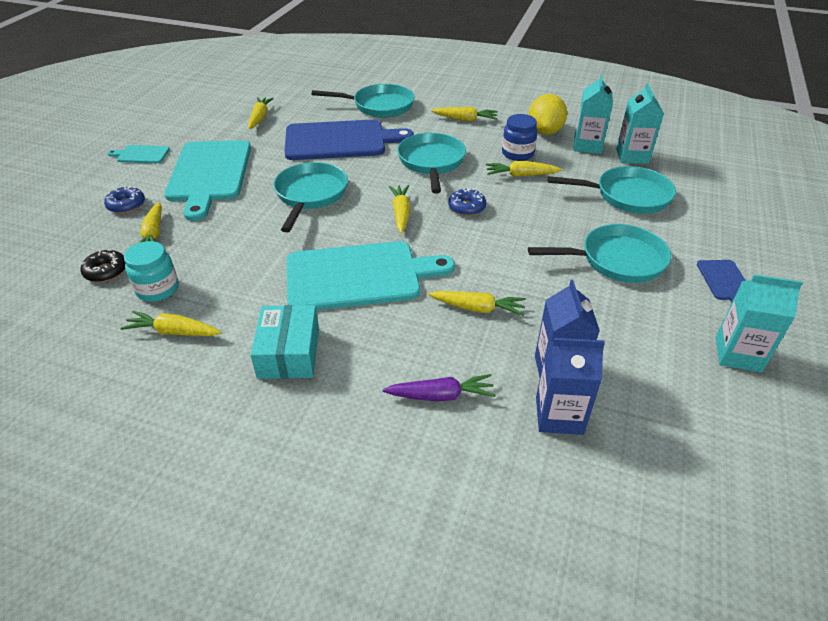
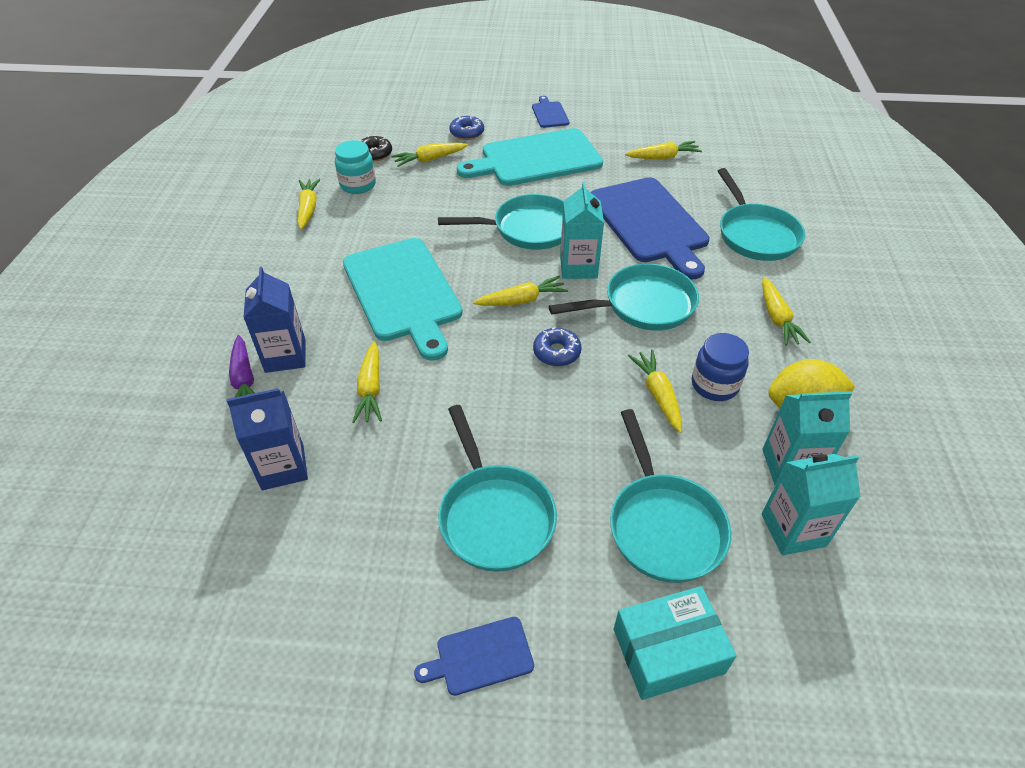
camera: 75 degrees right, 5 degrees up
turquoise cutting board [107,145,170,163] -> blue cutting board [532,96,569,128]
turquoise box [251,305,319,379] -> turquoise box moved to [614,586,737,700]
blue carton [536,338,605,435] -> blue carton moved to [243,267,306,373]
turquoise carton [716,274,803,372] -> turquoise carton moved to [560,182,604,279]

